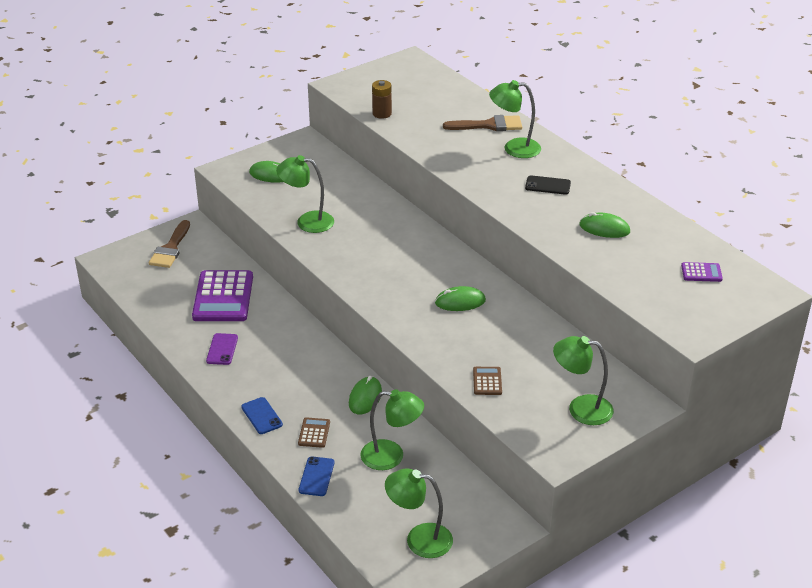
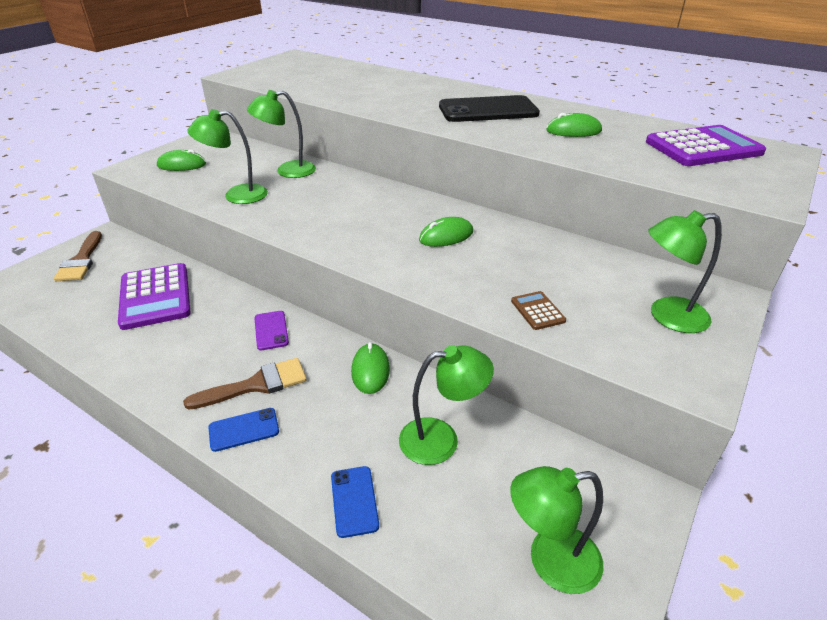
camera: 20 degrees left, 0 degrees up
purple phone [206,333,238,365] -> purple phone moved to [254,311,289,350]
blue phone [241,397,283,434] -> blue phone turned 60 degrees counterclockwise [208,408,279,452]
brown calculator [298,417,330,448] -> none
brown battery [372,80,392,119] -> none
brown brush [443,115,522,131] -> brown brush moved to [183,358,307,409]
green lamp [489,80,541,158] -> green lamp moved to [247,90,316,178]
black phone [525,175,571,195] -> black phone [439,95,540,122], size x2.04
purple calculator [681,262,723,282] -> purple calculator [646,125,766,166], size x2.24

